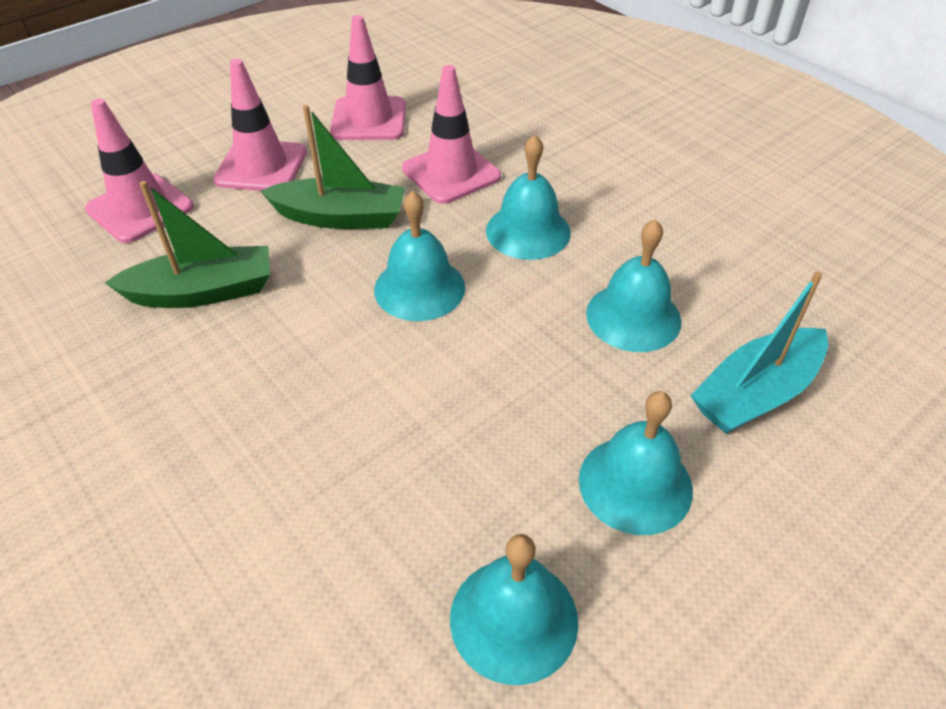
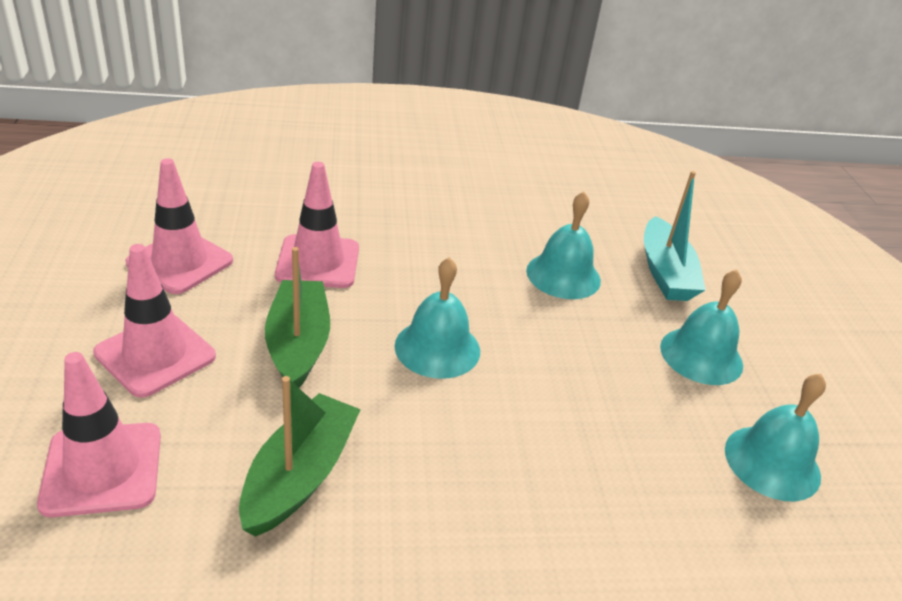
camera: 60 degrees left, 10 degrees down
green boat [261,105,406,229] -> green boat turned 45 degrees counterclockwise [265,247,330,388]
turquoise bell [486,135,571,260] -> none

